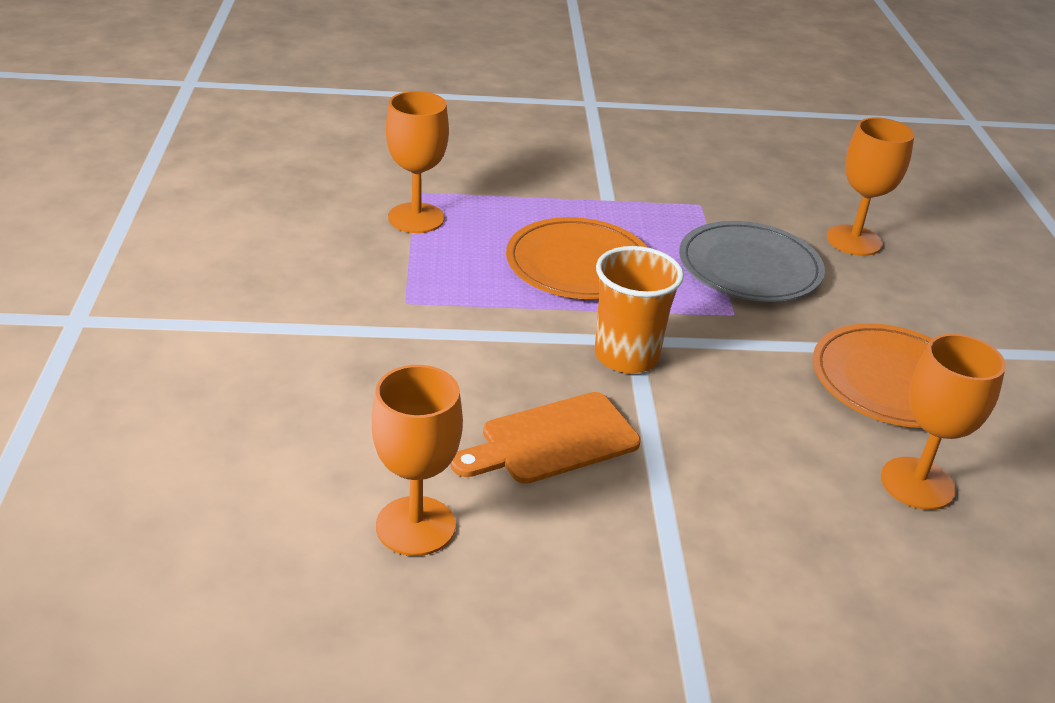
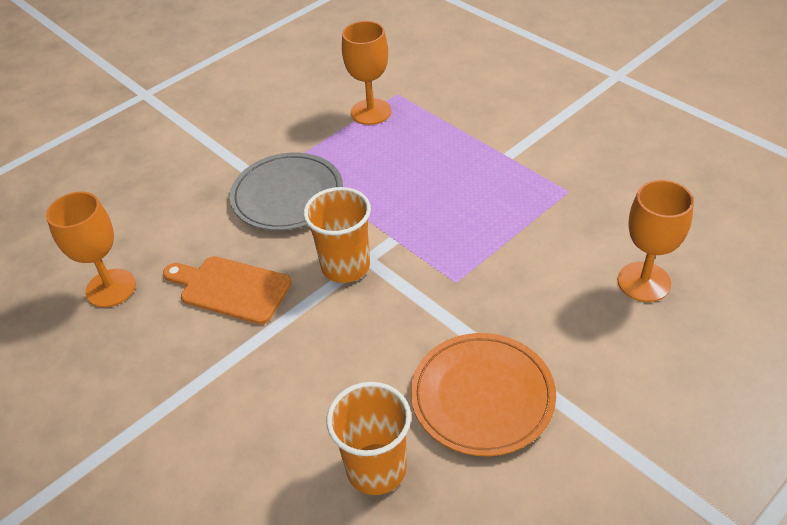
camera: 55 degrees right, 10 degrees up
orange plate [506,217,647,299] -> none
grey plate [679,221,825,302] -> grey plate moved to [230,153,343,231]
orange goblet [881,334,1006,510] -> orange cup [327,382,411,495]

